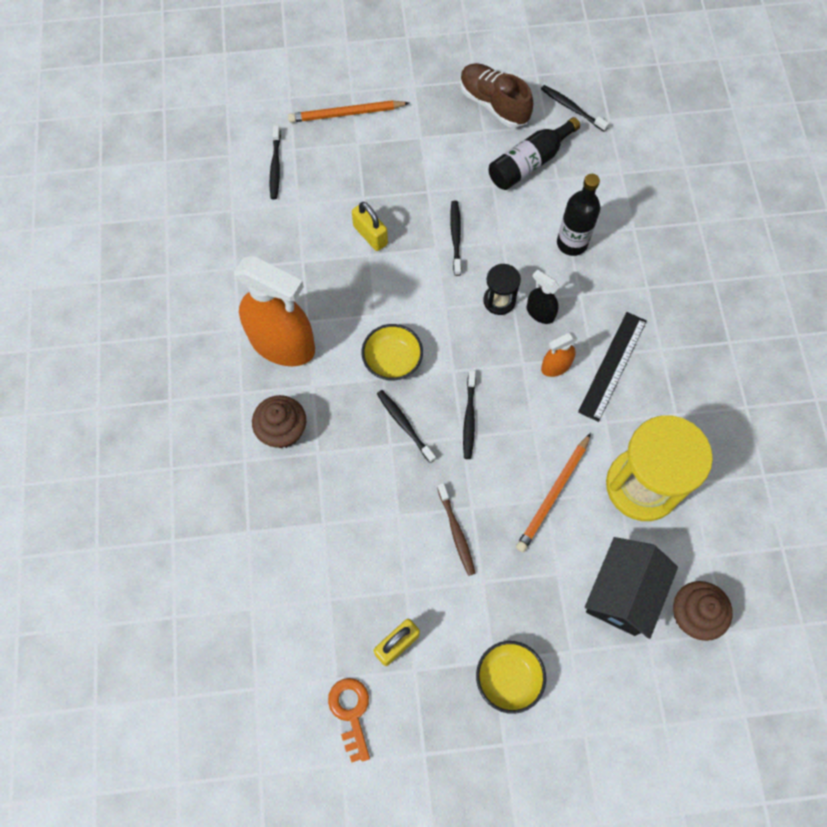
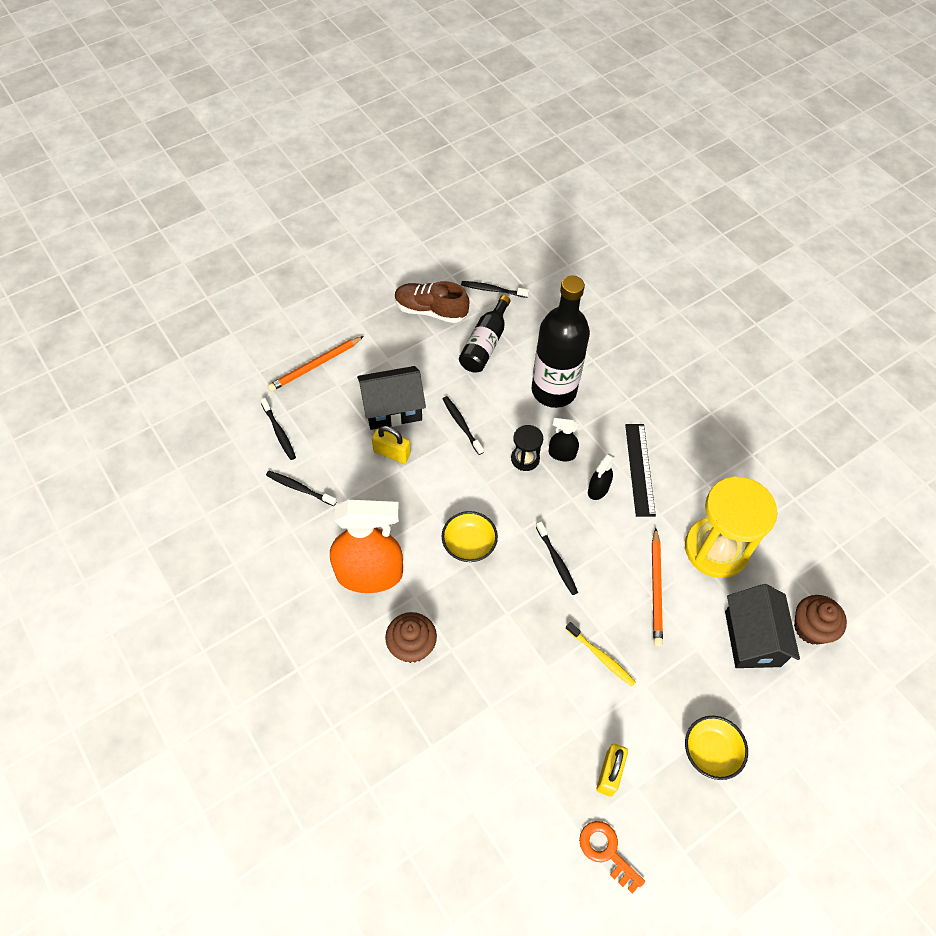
camera: 30 degrees left, 10 degrees down
black toothbrush [377,390,436,463] -> black toothbrush moved to [266,471,337,506]
brown toothbrush [437,483,476,576] -> yellow toothbrush [566,622,636,687]
orange spray bottle [541,333,577,377] -> black spray bottle [588,454,615,500]
black bottle [557,174,600,256] -> black bottle [532,275,590,408], size x1.68
none -> black house [357,366,426,430]

